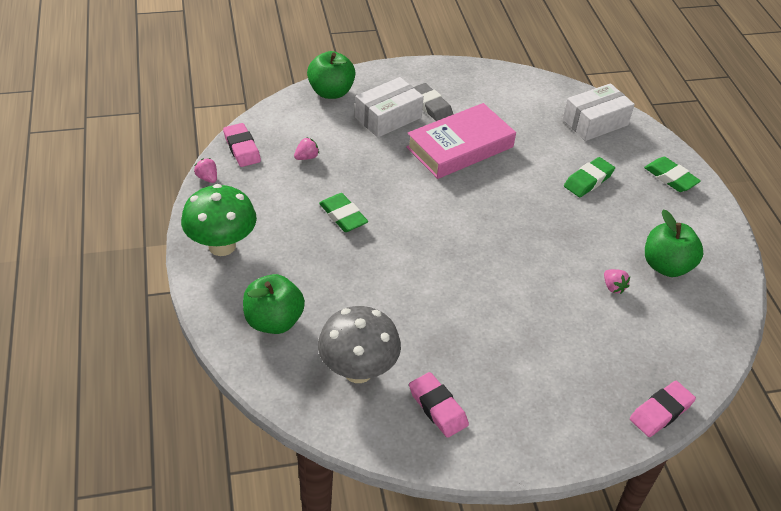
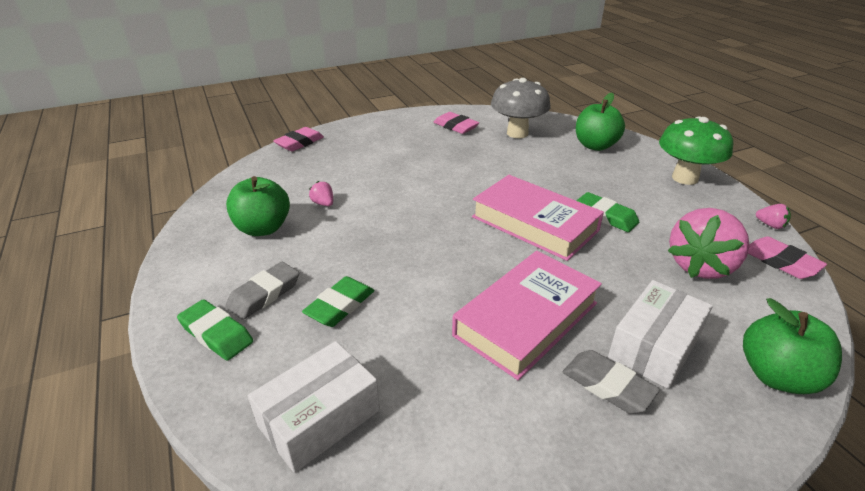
camera: 170 degrees right, 10 degrees down
pink strawberry [294,137,319,160] -> pink strawberry [668,208,750,279], size x2.47
none -> grey eraser [225,262,299,320]
none -> pink book [472,175,604,261]

